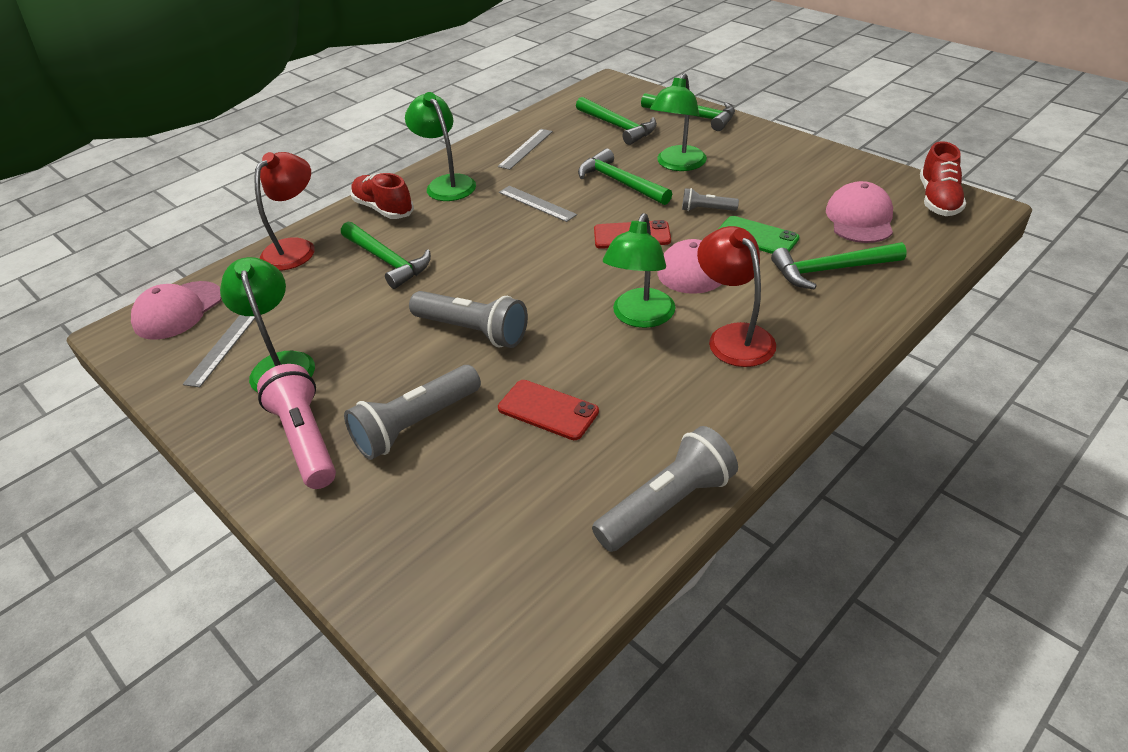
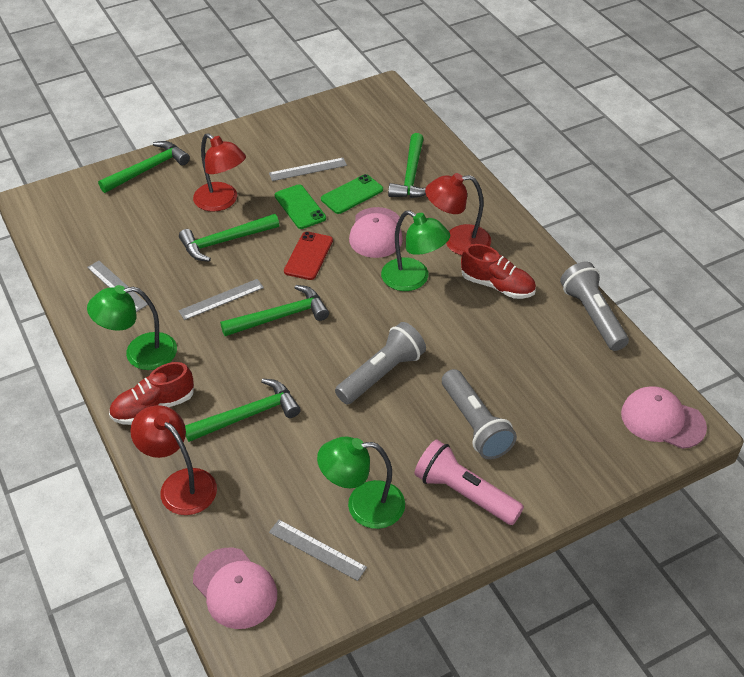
camera: 75 degrees left, 5 degrees up
pink flashlight [257,364,336,489] -> pink flashlight turned 45 degrees clockwise [414,440,524,525]
red phone [498,380,599,440] -> none
green hammer [576,97,657,145] -> green hammer moved to [220,285,329,336]
green lamp [650,73,707,171] -> red lamp [193,133,246,212]
grey flashlight [682,188,739,211] -> green phone [275,184,326,229]
pink cap [826,181,893,243] -> pink cap moved to [621,386,707,449]
red shoe [920,141,966,216] -> red shoe moved to [461,244,536,299]
none -> grey ruler [269,158,347,181]

